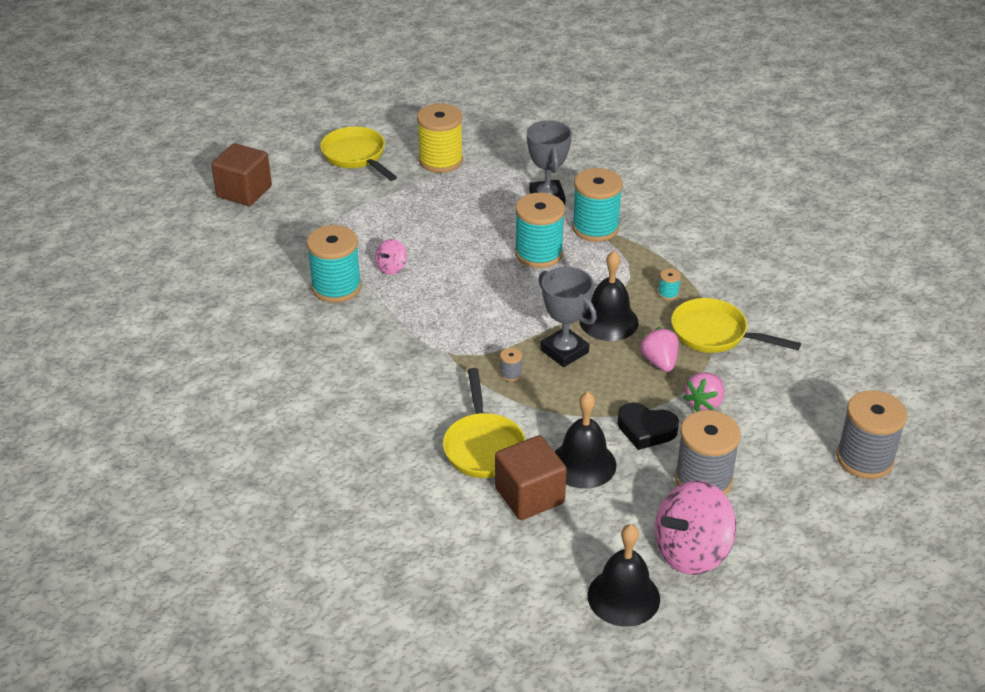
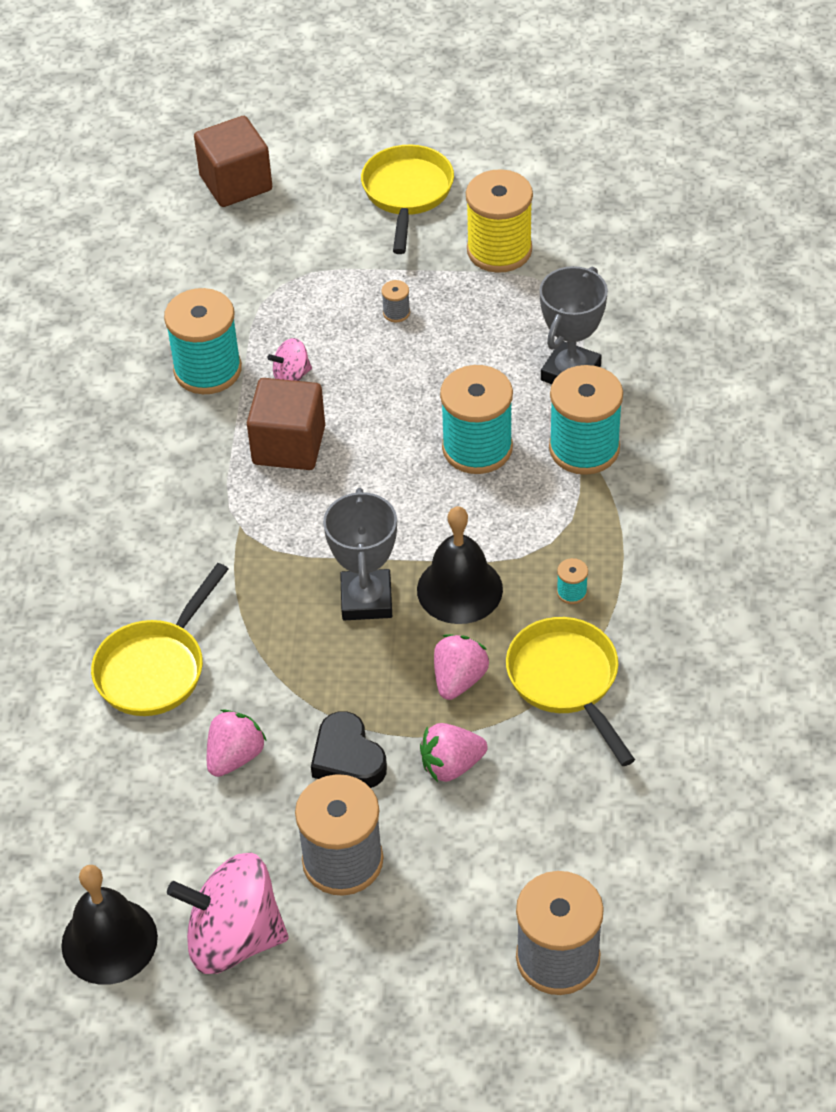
camera: 40 degrees right, 10 degrees up
brown cube [495,435,567,520] -> brown cube moved to [247,378,325,470]
grey spool [500,348,522,381] -> grey spool moved to [382,280,410,322]
black bell [555,392,616,489] -> pink strawberry [207,710,267,777]

